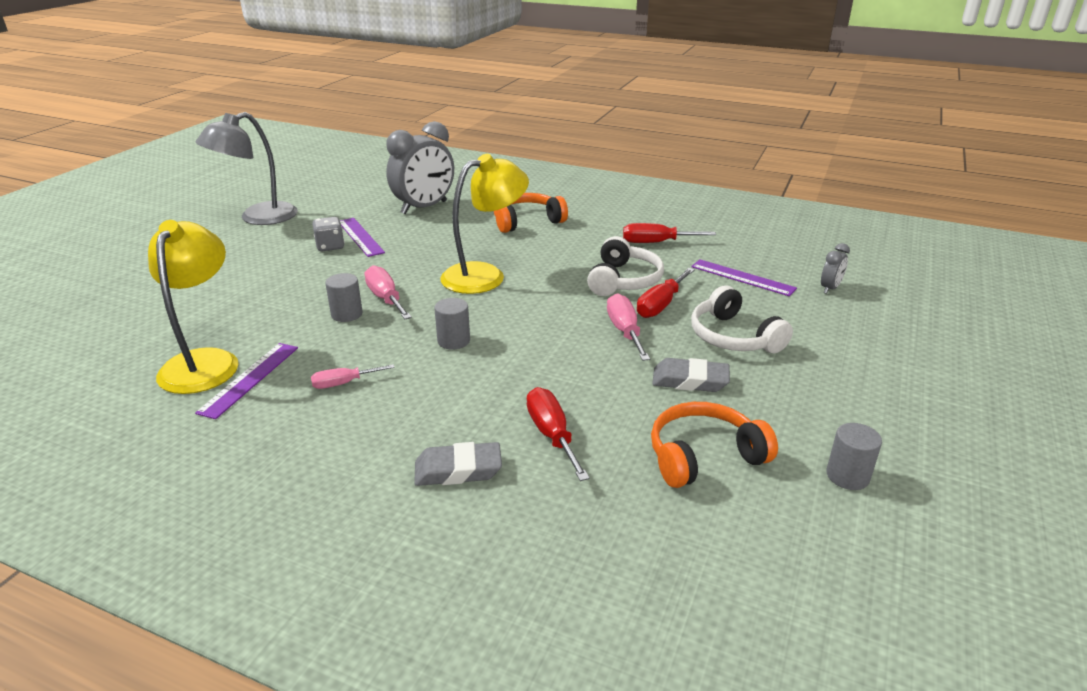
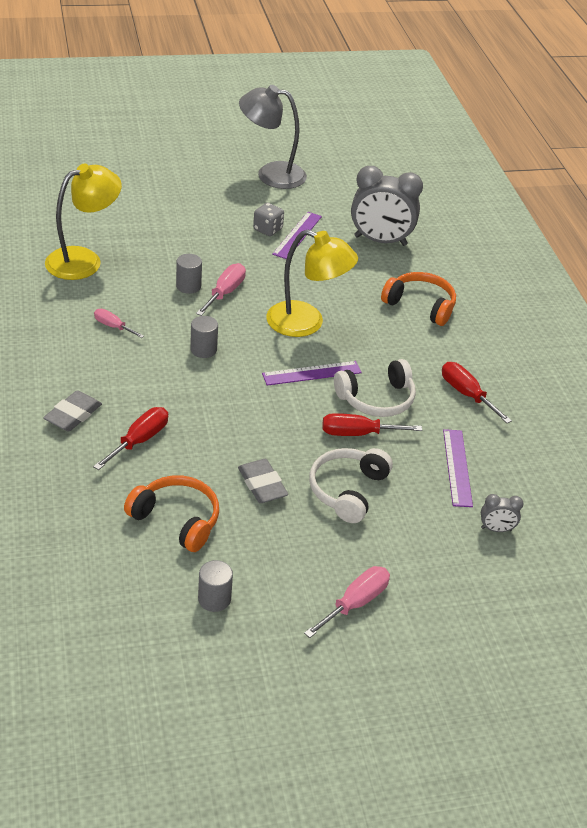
camera: 50 degrees right, 10 degrees up
purple ruler [195,343,298,419] -> purple ruler moved to [262,361,362,386]
grey eraser [414,442,502,486] -> grey eraser turned 75 degrees clockwise [43,390,102,431]
pink screwdriver [607,293,650,361] -> pink screwdriver moved to [304,566,390,638]

